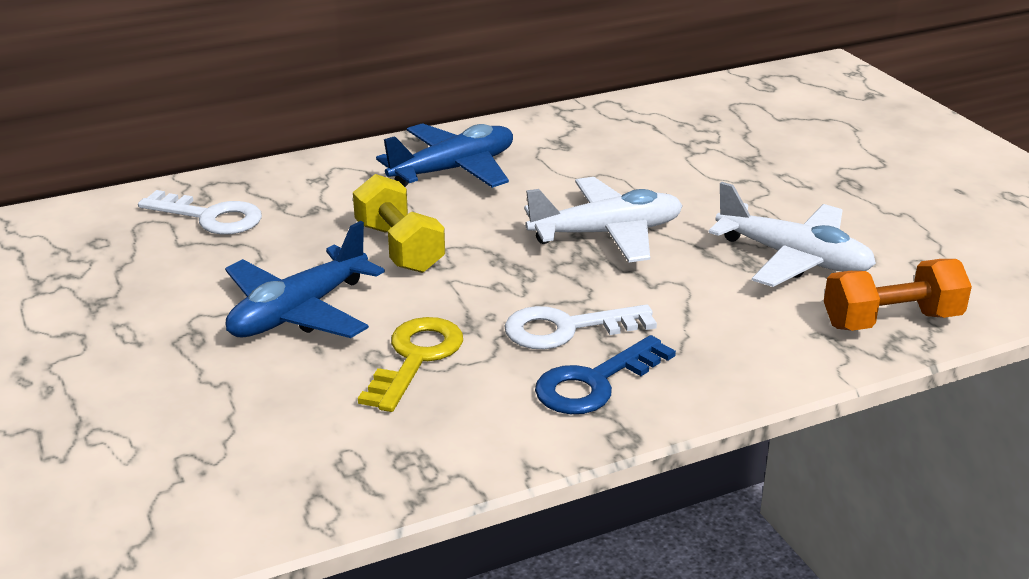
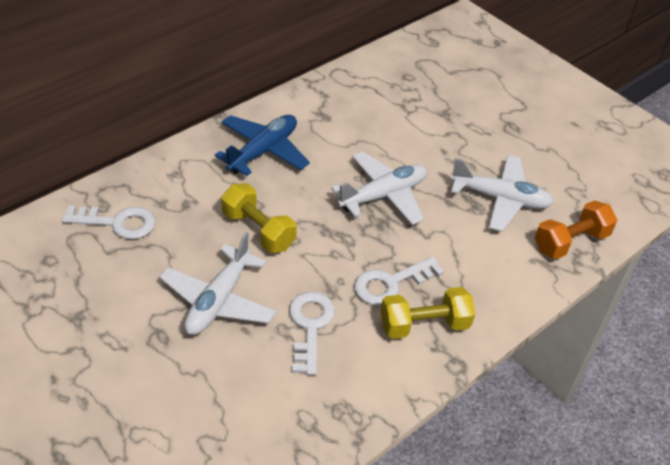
camera: 20 degrees left, 15 degrees up
blue plane [225,221,385,338] -> white plane [159,232,277,335]
yellow key [358,317,463,412] -> white key [289,292,335,375]
blue key [535,335,676,414] -> yellow dumbbell [381,287,475,339]

